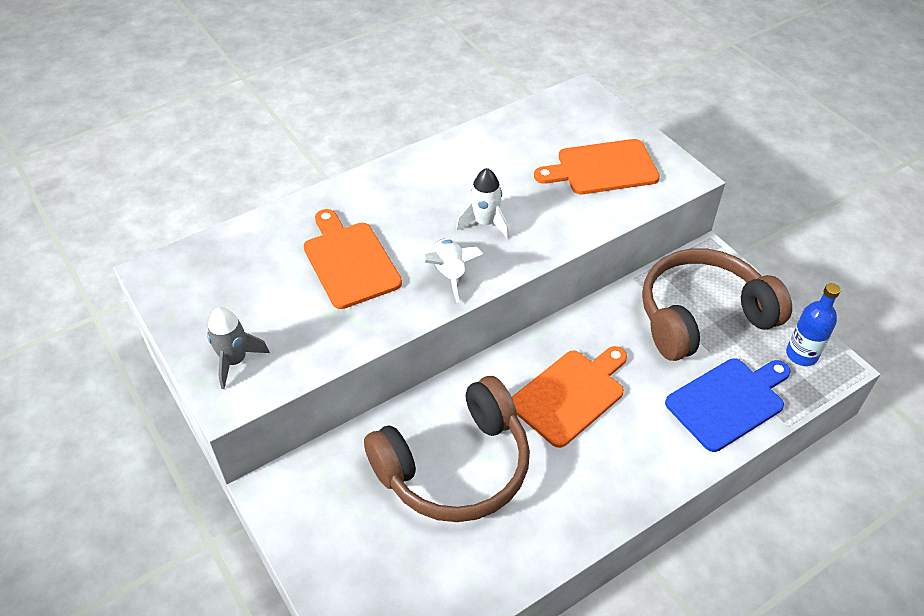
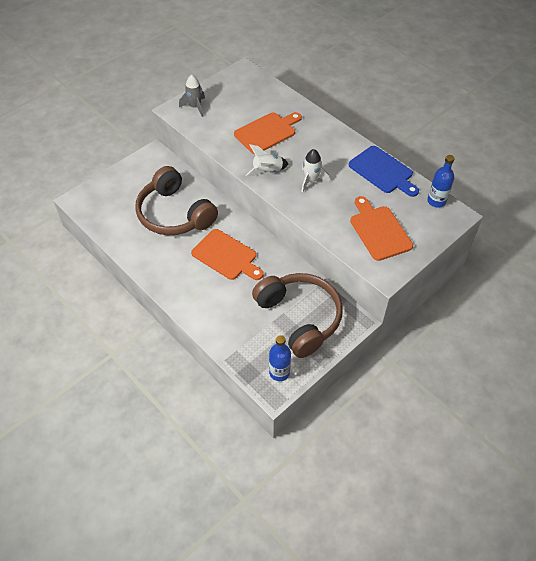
camera: 80 degrees right, 5 degrees up
blue cutting board [665,358,791,452] -> blue cutting board moved to [349,146,419,197]
none -> blue bottle [427,155,455,208]

